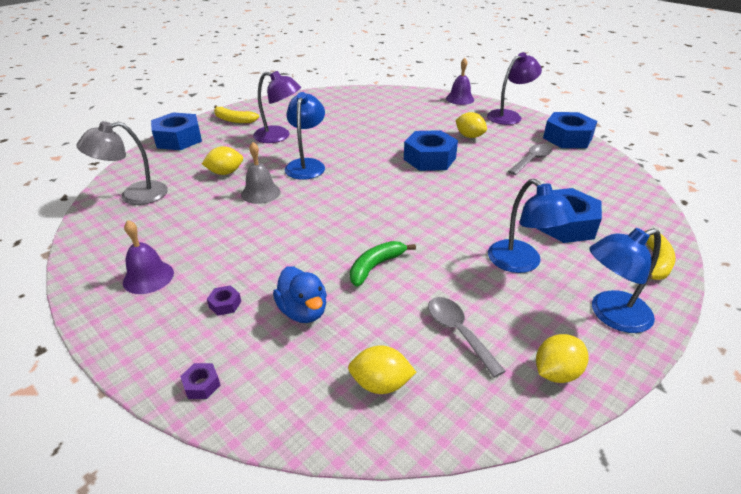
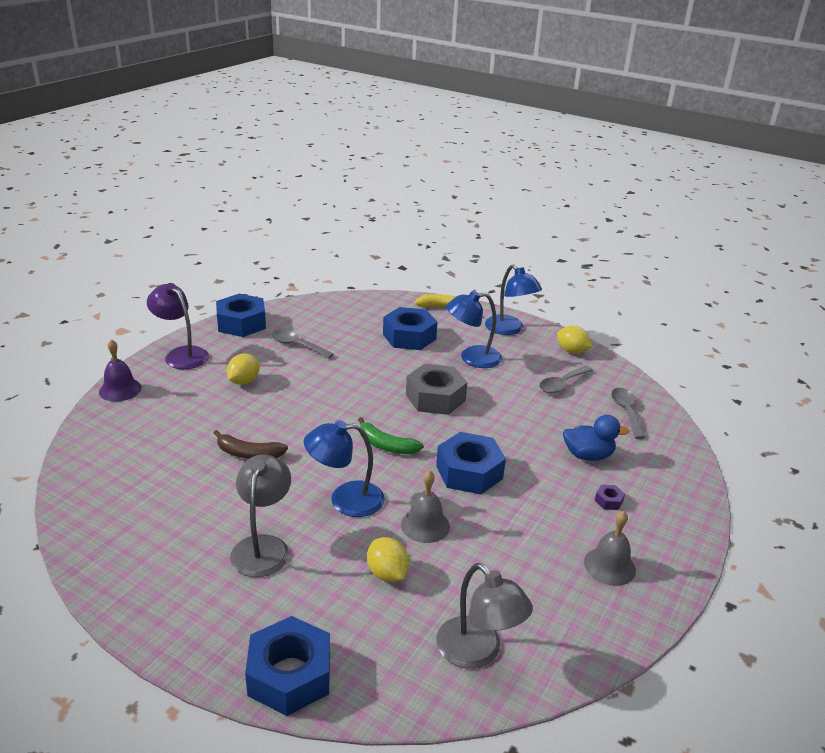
camera: 105 degrees left, 5 degrees down
purple bell [123,220,174,294] -> grey bell [584,511,636,586]
purple nut [180,363,220,399] -> none
yellow banana [214,105,259,123] -> none
purple lamp [253,71,301,143] -> grey lamp [230,454,291,577]
blue duck [273,266,327,323] -> blue duck turned 45 degrees clockwise [563,415,629,461]
yellow lemon [348,346,416,394] -> grey spoon [611,388,646,439]
green banana [350,241,416,287] -> green banana moved to [358,417,424,454]
blue nut [404,130,458,171] -> blue nut moved to [436,432,506,494]
blue lamp [488,179,577,273] -> blue lamp turned 150 degrees counterclockwise [446,291,502,368]
none -> brown banana [214,430,288,459]
none -> grey nut [406,364,468,415]

